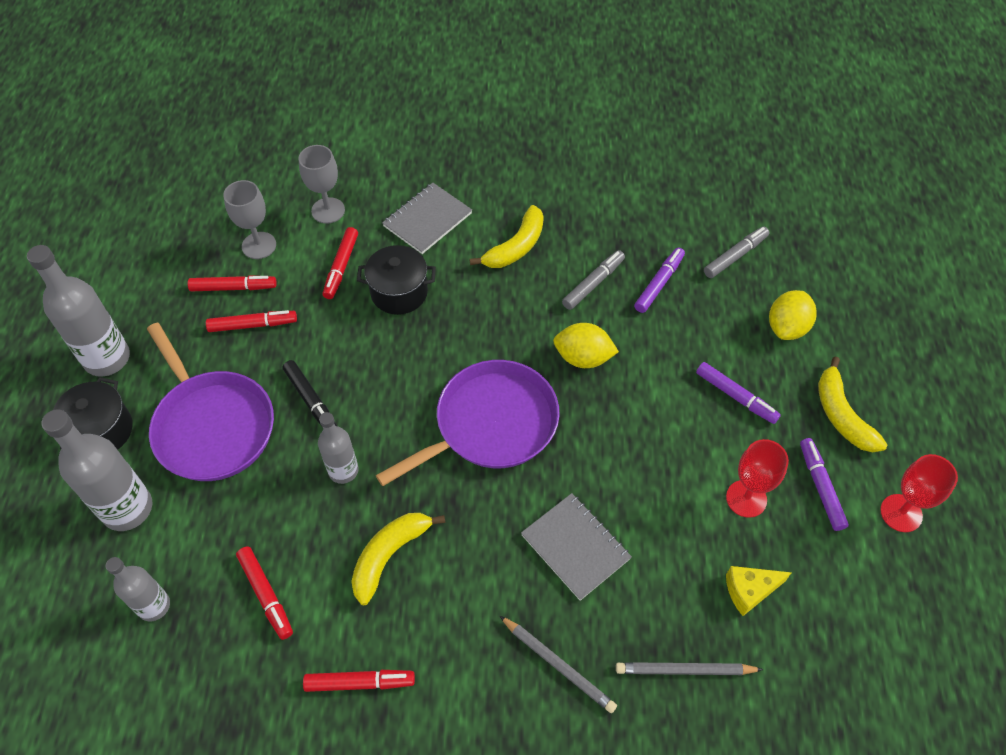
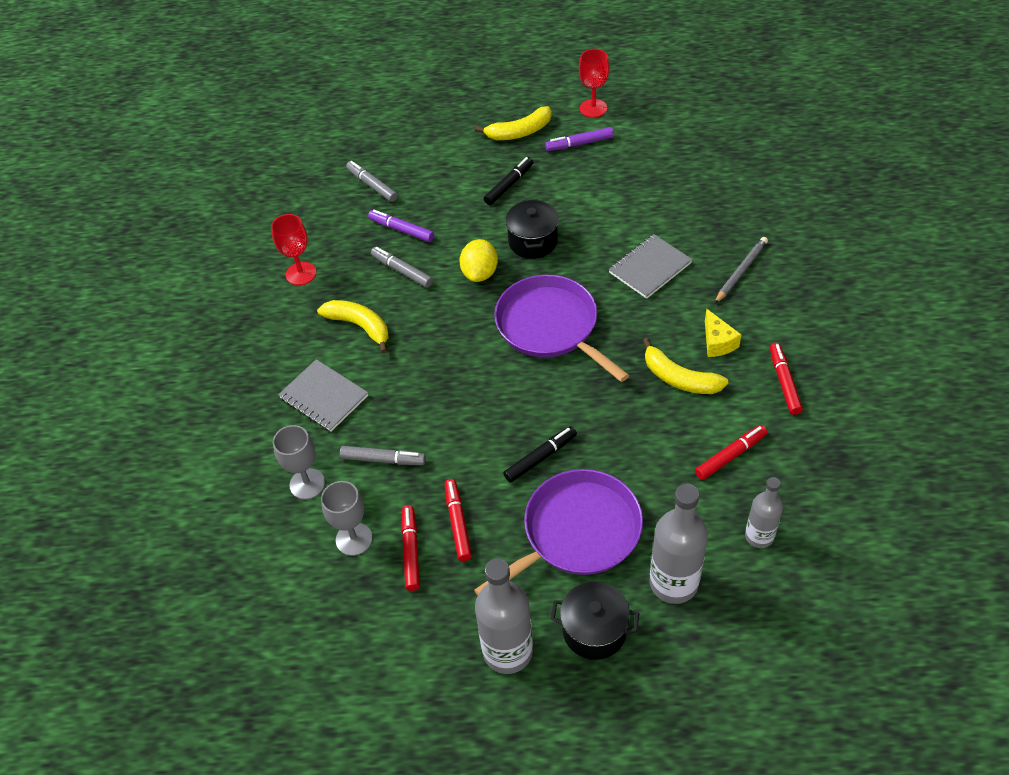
camera: 90 degrees left, 5 degrees down
grey bottle [318,412,358,484] -> none
red marker [323,227,358,299] -> grey marker [340,446,426,465]
black pot [357,245,436,315] -> black pot moved to [505,199,559,259]
grey pencil [616,662,763,675] -> none
purple marker [696,362,781,424] -> black marker [484,157,534,205]
red goblet [726,439,789,518] -> red goblet moved to [271,214,316,285]
yellow cheese [726,566,792,616] -> yellow cheese moved to [705,309,742,357]
yellow lemon [769,290,816,340] -> none

